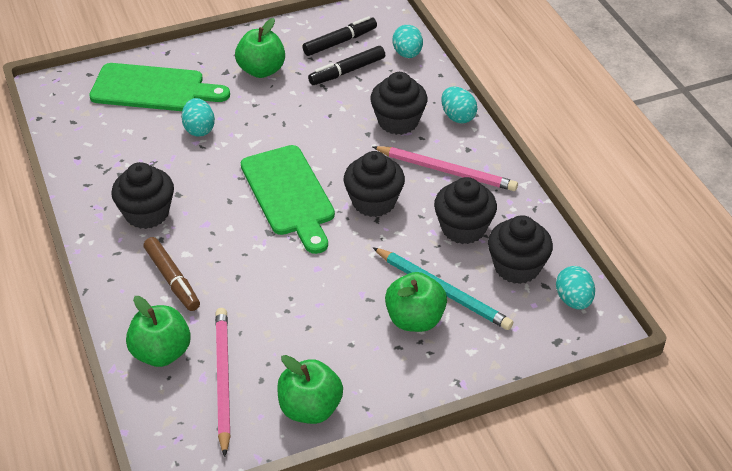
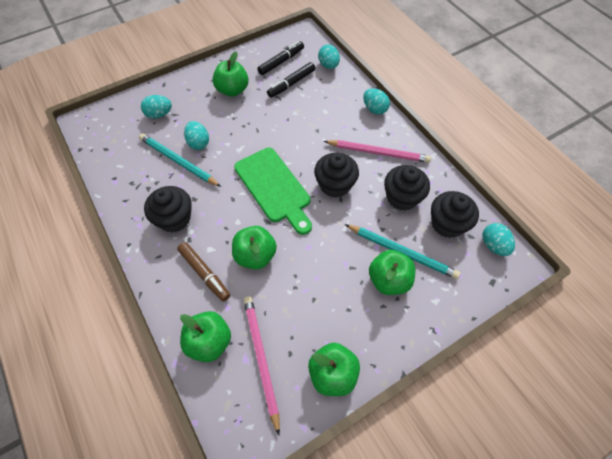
camera: 10 degrees left, 15 degrees up
green cutting board [89,63,230,111] -> turquoise egg [141,95,172,119]
black cupcake [370,72,428,135] -> none
none -> turquoise pencil [139,133,221,187]
none -> green apple [232,226,277,270]

